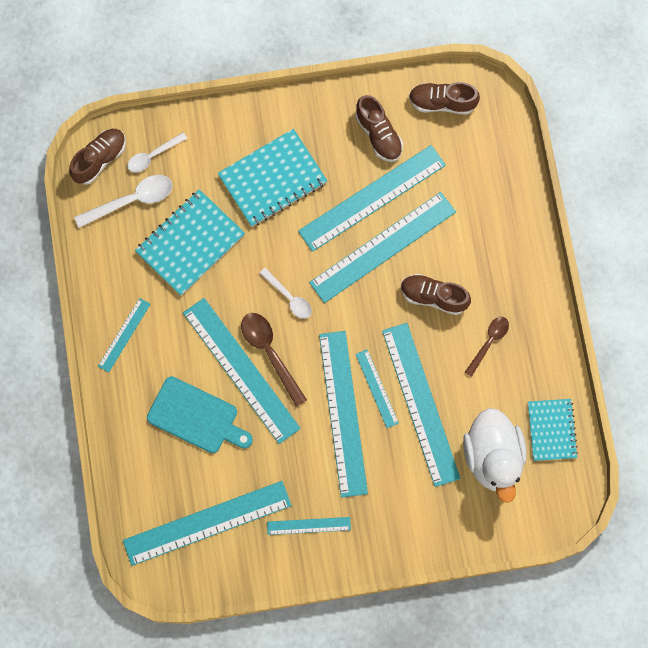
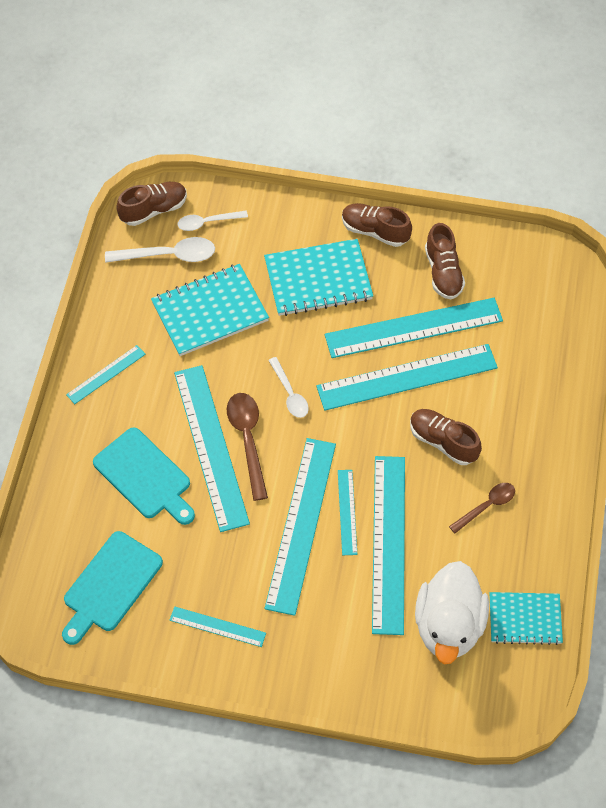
camera: 20 degrees right, 15 degrees down
turquoise ruler [123,481,292,566] -> turquoise cutting board [62,531,163,645]
brown shoe [409,82,480,115] -> brown shoe moved to [342,203,412,247]
turquoise notebook [528,399,578,461] -> turquoise notebook turned 75 degrees clockwise [490,592,563,645]

